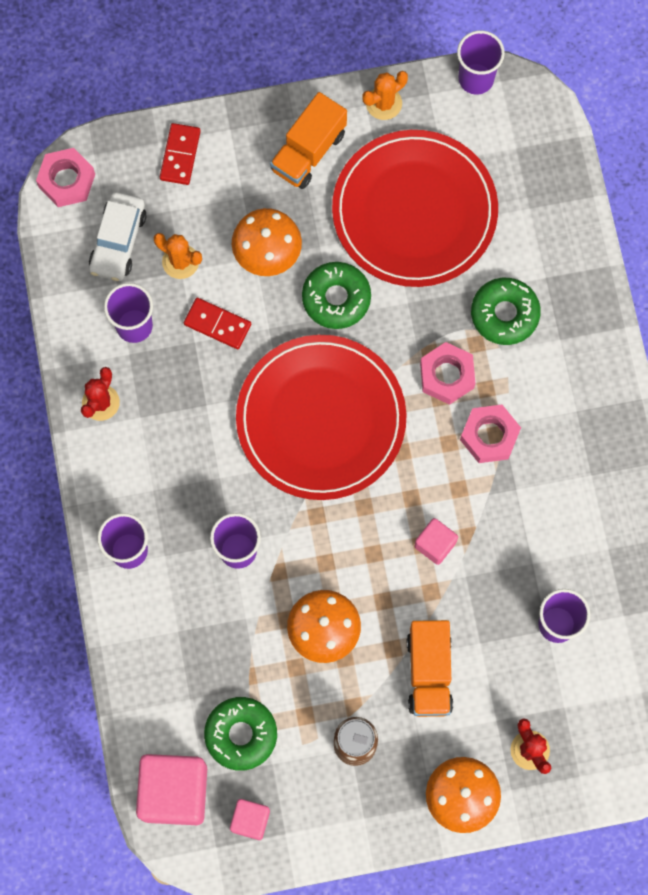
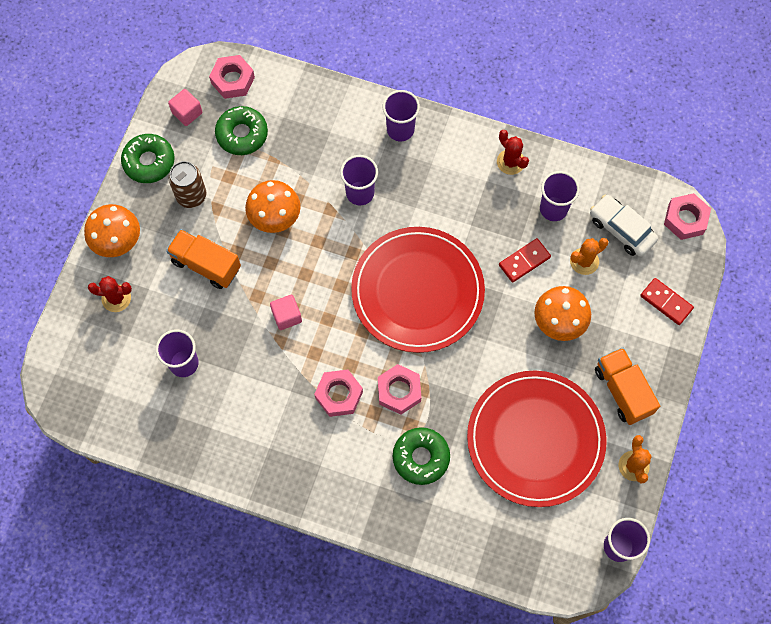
camera: 120 degrees right, 5 degrees down
pink cube [136,754,207,825] -> pink nut [209,55,255,99]
green donut [302,262,371,329] -> green donut moved to [121,134,175,183]

